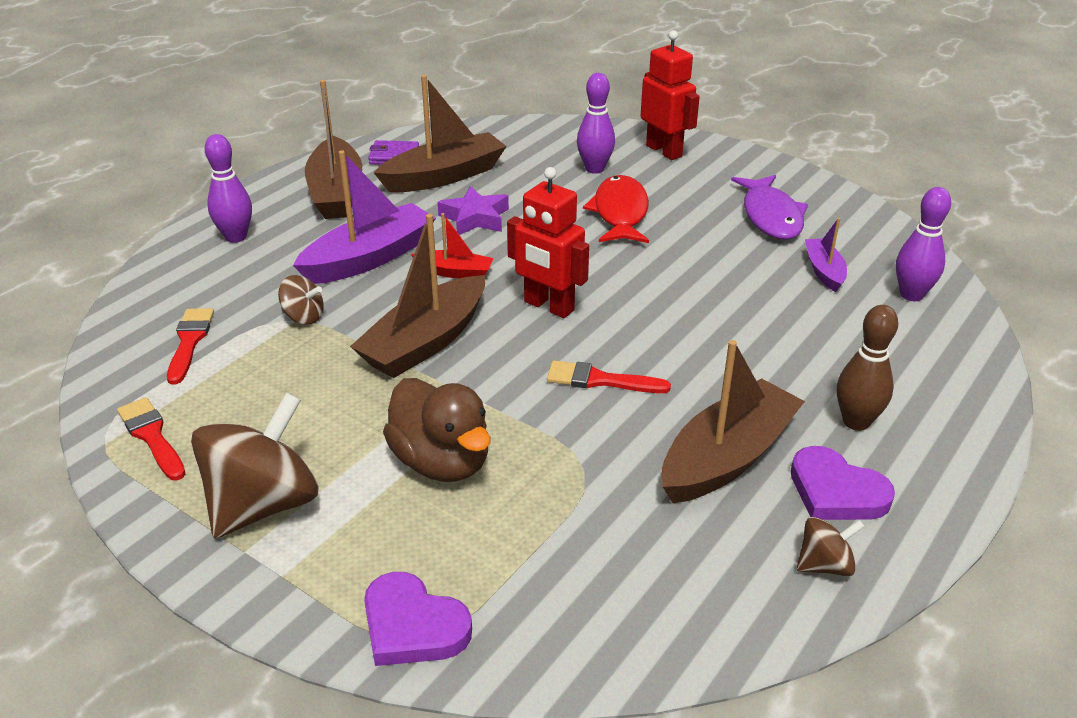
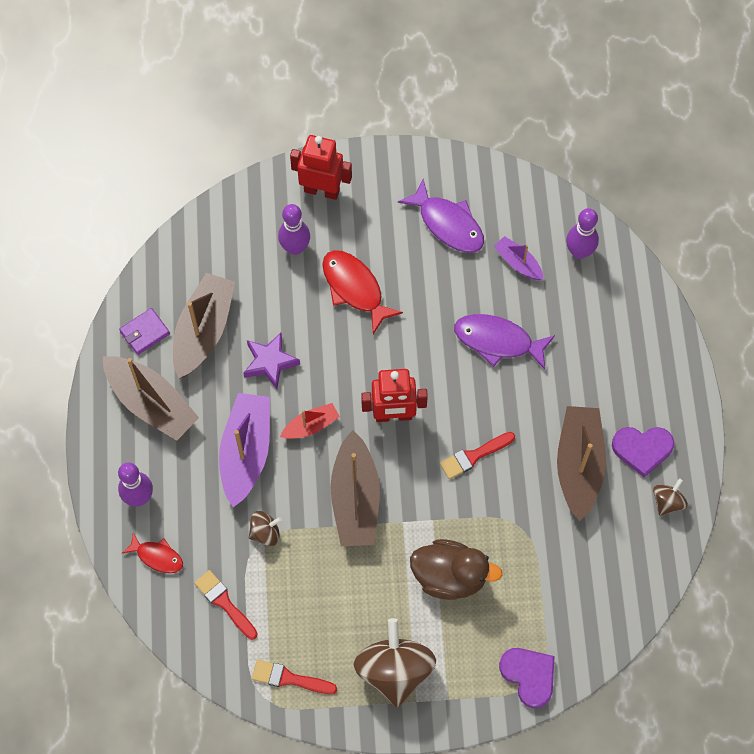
camera: 40 degrees left, 30 degrees up
purple heart [364,572,472,666] -> purple heart turned 120 degrees counterclockwise [499,648,555,708]
brown bowling pin [837,305,898,431] -> none
none -> red fish [122,533,183,573]
none -> purple fish [454,314,555,370]

